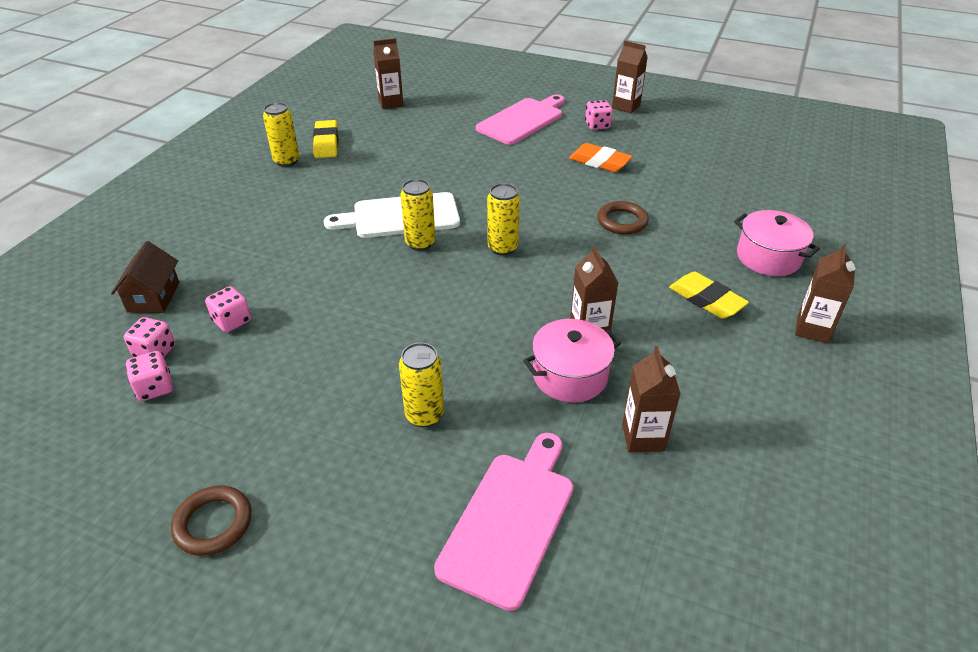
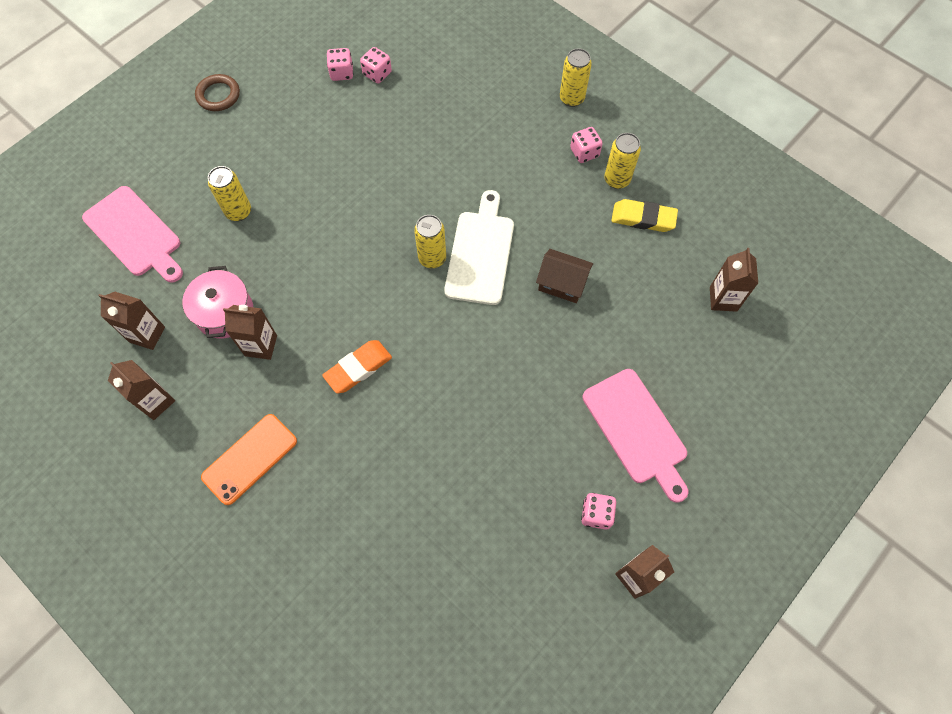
camera: 110 degrees right, 25 degrees up
brown house [111,241,180,313] -> brown house moved to [536,249,593,303]
pink dice [205,286,251,332] -> pink dice moved to [570,127,603,163]
yellow can [487,183,520,256] -> yellow can moved to [560,48,592,107]
orange eraser [569,143,632,172] -> orange eraser moved to [322,340,392,393]
brown ring [597,201,649,235] -> none
yellow eraser [669,271,749,319] -> orange phone [201,414,297,505]
pink pot [734,210,820,276] -> none
brown carton [795,244,855,344] -> brown carton moved to [108,360,175,420]

